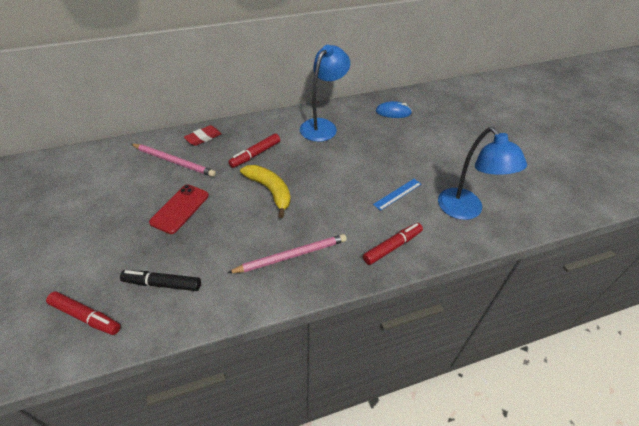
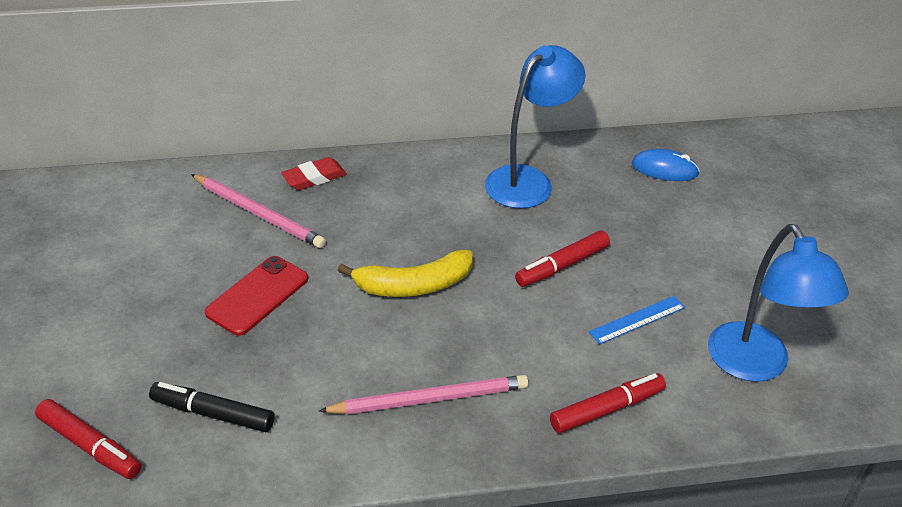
camera: 10 degrees right, 5 degrees down
red marker [228,134,280,168] -> red marker moved to [515,230,610,287]
yellow banana [240,165,291,218] -> yellow banana turned 105 degrees clockwise [337,250,473,297]

